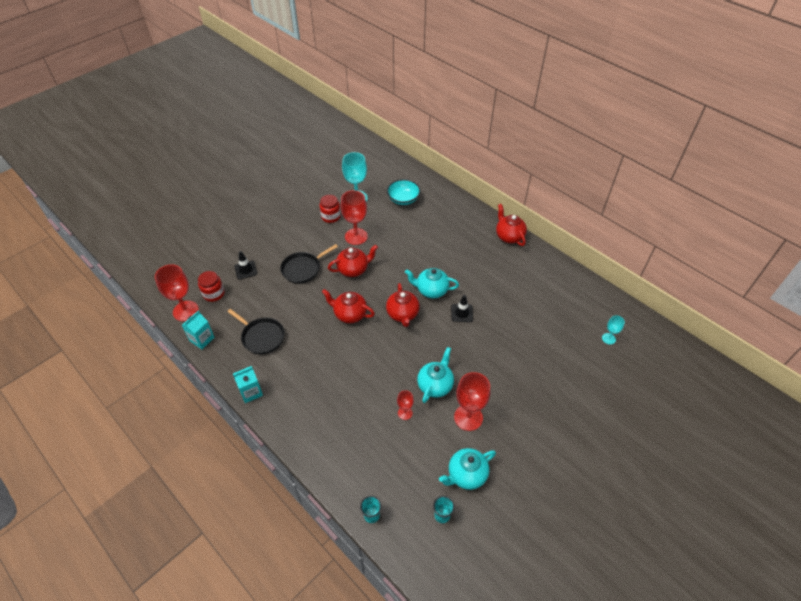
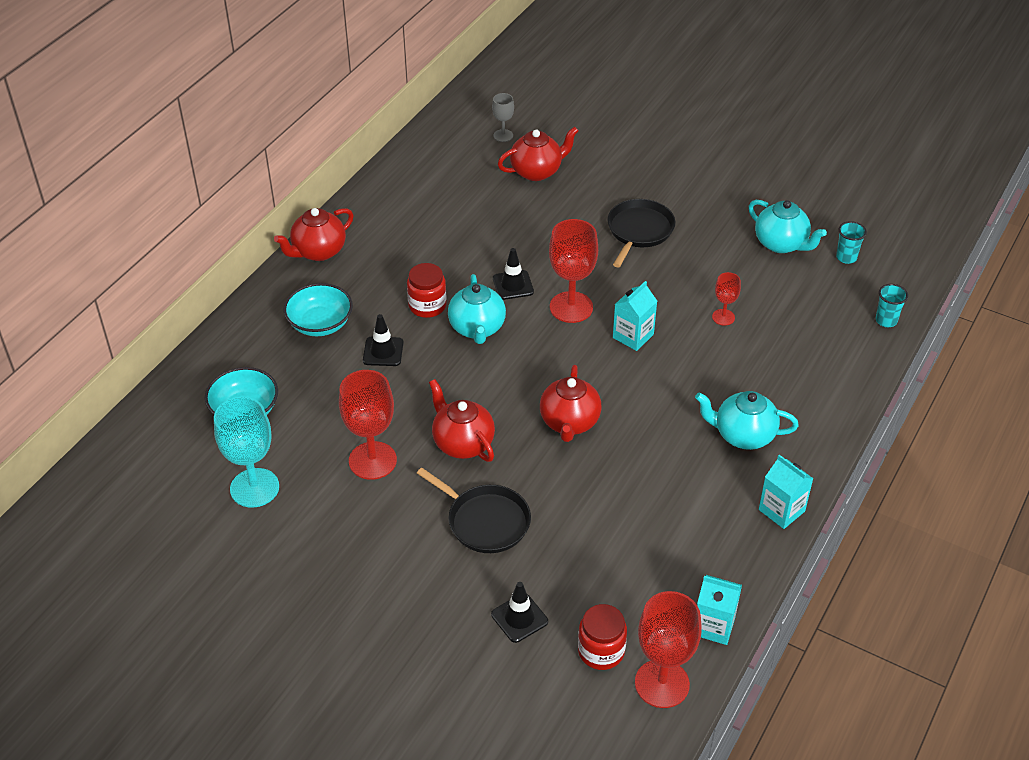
camera: 105 degrees left, 5 degrees down
black pan [227,309,285,354] -> black pan moved to [607,199,675,267]
red jar [320,195,341,223] -> red jar moved to [407,263,447,318]
red teapot [386,283,420,327] -> red teapot moved to [498,127,579,181]
turquoise teapot [417,347,454,403] -> turquoise teapot moved to [695,391,799,450]
red goblet [454,372,490,431] -> red goblet moved to [549,219,598,323]
turquoise goblet [602,315,625,344] -> grey goblet [492,93,514,142]
none -> turquoise bowl [283,283,353,336]
none -> black traffic cone [363,314,404,366]
none -> turquoise carton [613,281,657,351]

